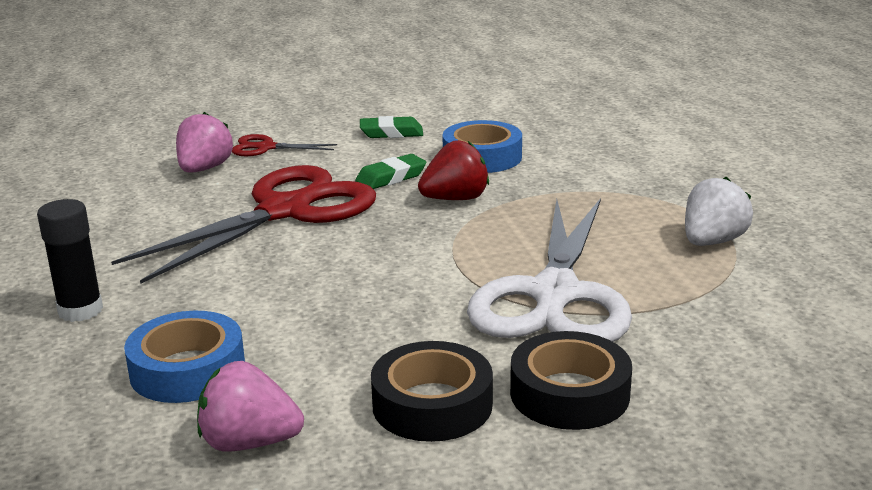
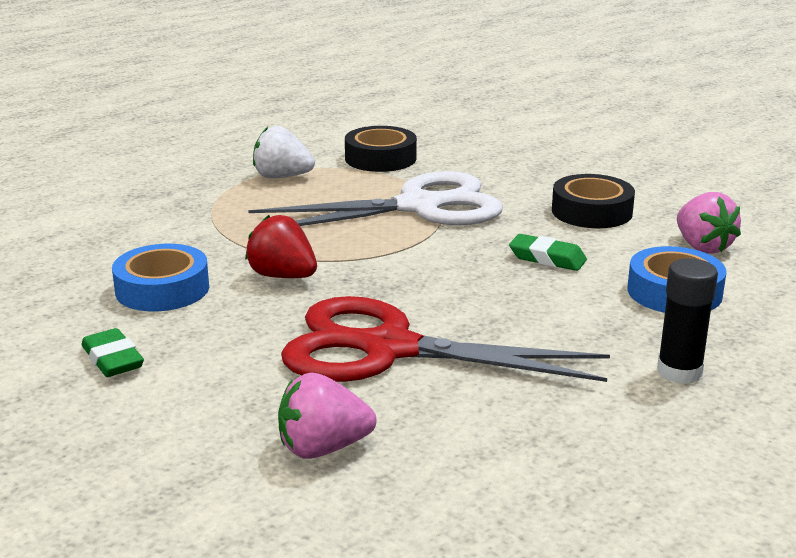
camera: 120 degrees left, 0 degrees up
red scissors [232,134,337,156] -> none
green eraser [355,154,426,189] -> green eraser moved to [509,234,587,271]
black tape [510,331,632,430] -> black tape moved to [345,126,417,172]

